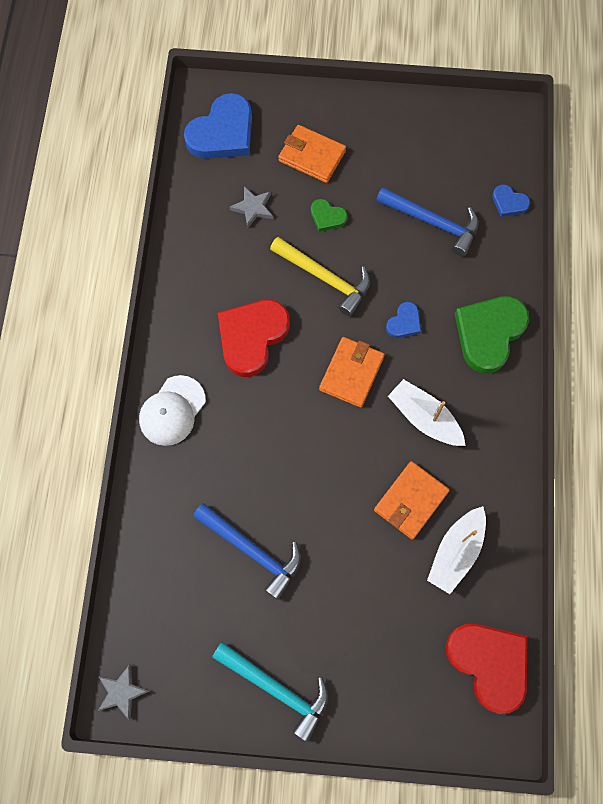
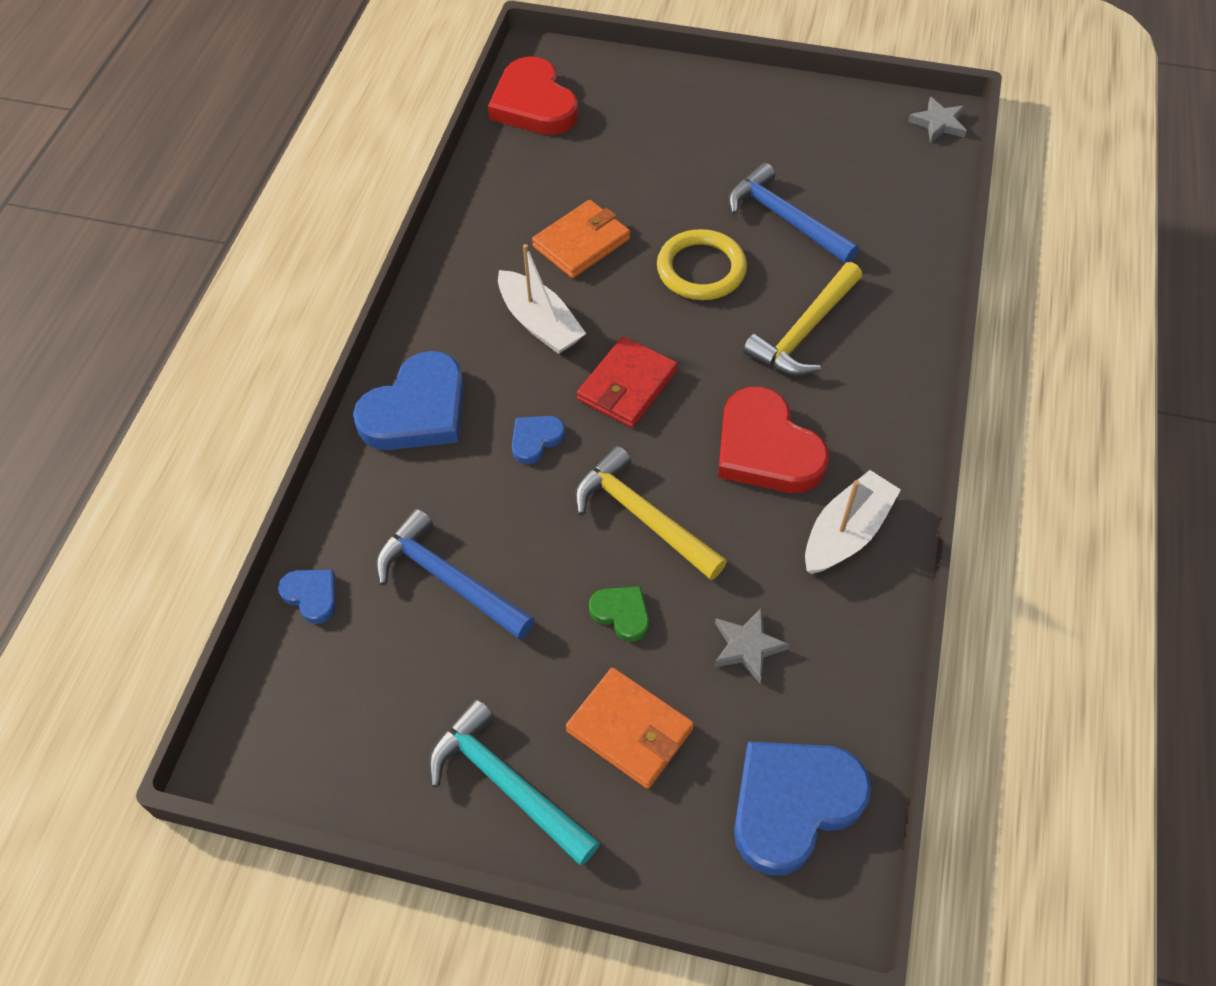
camera: 170 degrees left, 15 degrees down
white cap [139,375,206,446] -> none
turquoise hammer [212,642,328,742] -> turquoise hammer moved to [428,699,600,866]
red heart [218,300,290,377] -> red heart turned 105 degrees clockwise [718,387,829,493]
orange wallet [319,337,385,408] -> red wallet [577,336,678,428]
white boat [427,506,486,594] -> white boat moved to [805,470,901,574]
green heart [455,296,530,373] -> blue heart [353,351,464,450]
none -> yellow ring [657,229,747,300]
none -> yellow hammer [743,262,862,376]

